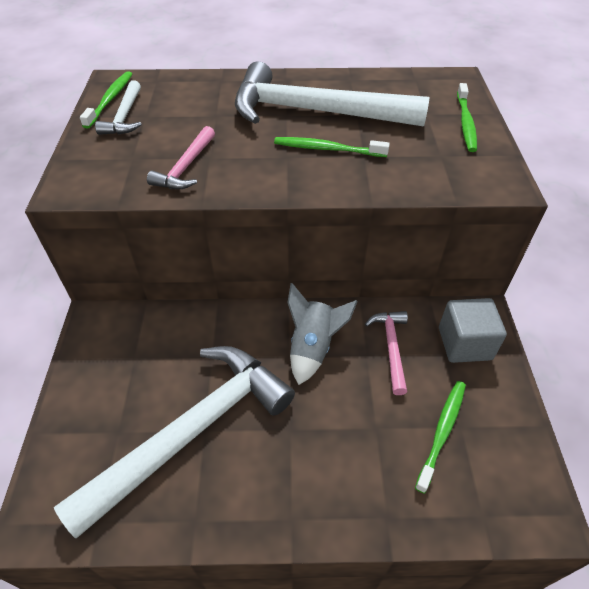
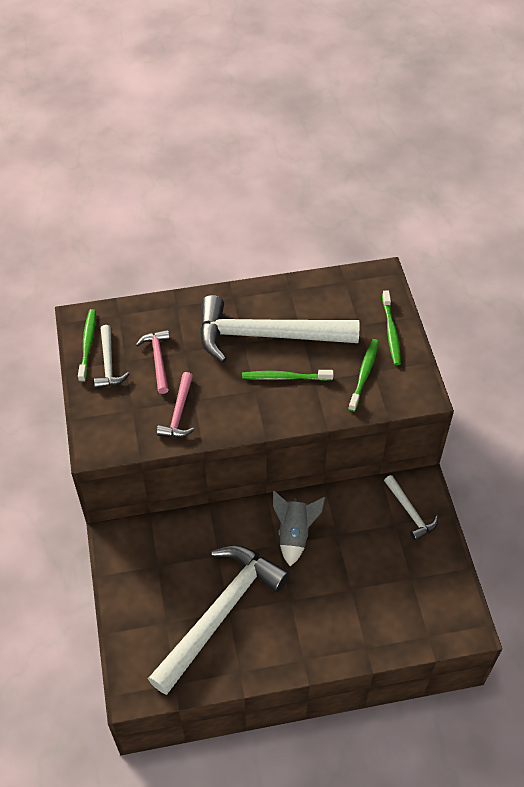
camera: 10 degrees left, 5 degrees up
pink hammer [365,311,408,395] -> pink hammer moved to [136,330,170,394]
green toothbrush [415,381,466,493] -> green toothbrush moved to [348,339,379,412]
grey cube [439,298,507,363] -> white hammer [384,475,438,541]

